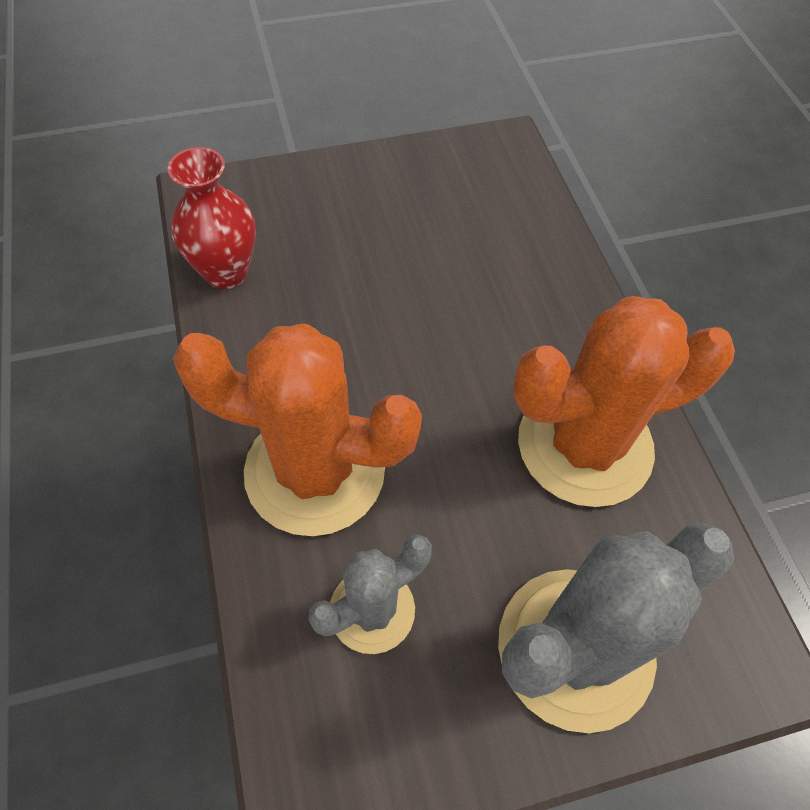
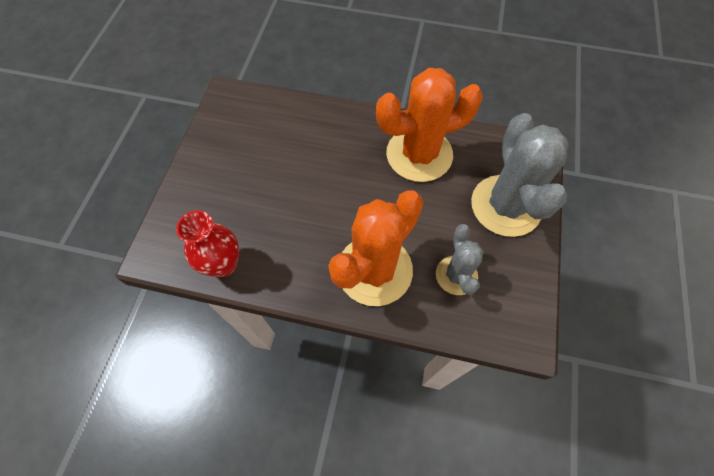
camera: 60 degrees left, 5 degrees up
orange cactus [513,296,735,507] -> orange cactus turned 60 degrees clockwise [376,68,483,182]

